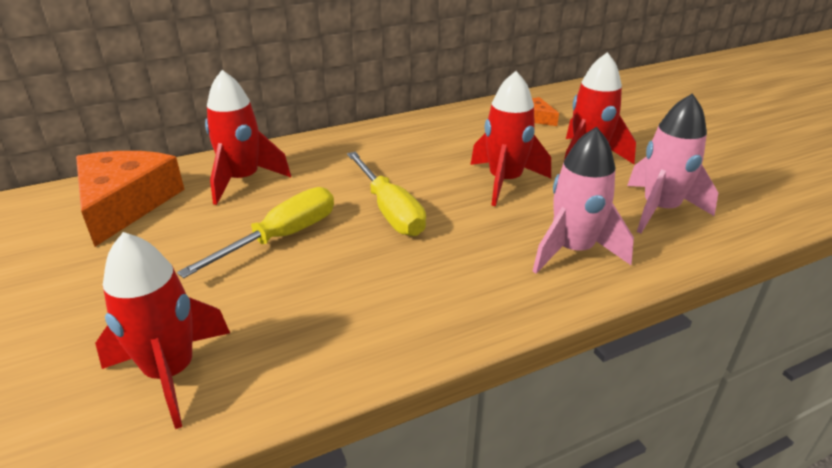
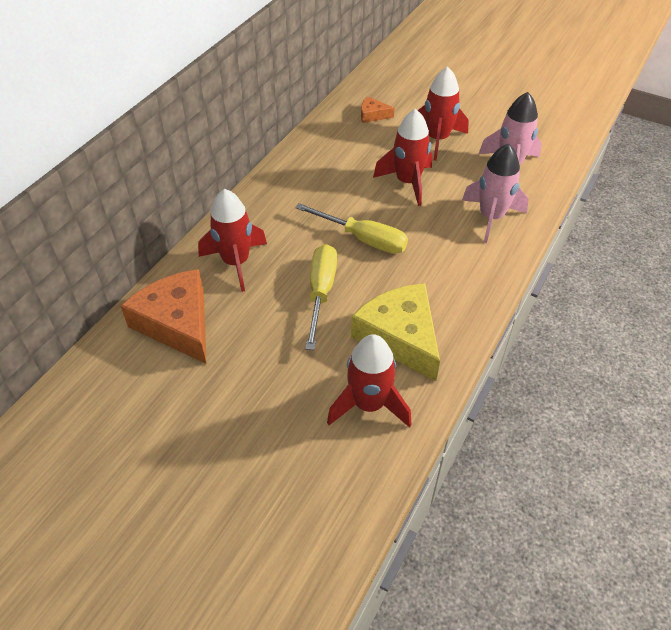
camera: 35 degrees left, 15 degrees up
none -> yellow cheese [351,283,440,381]

